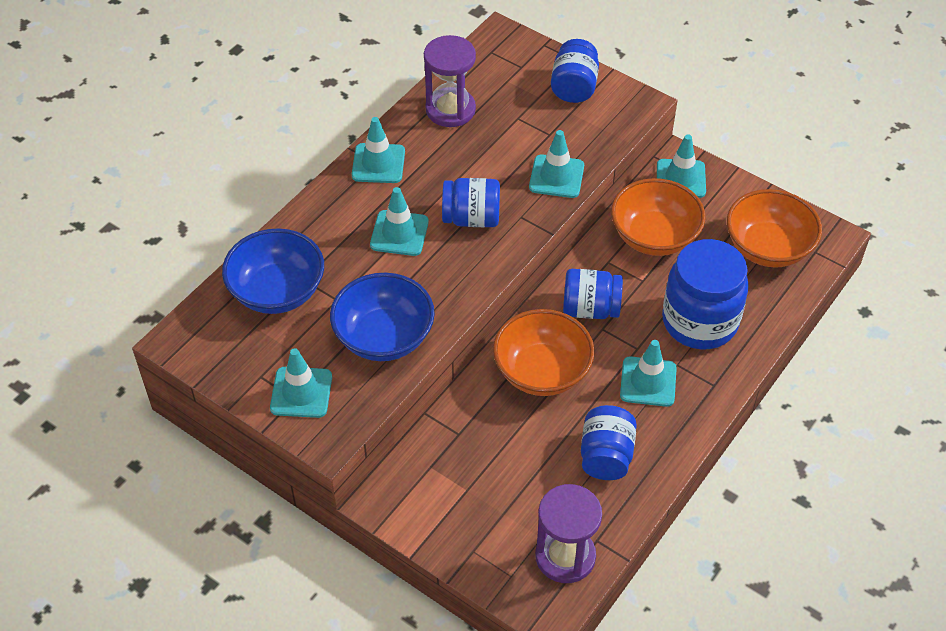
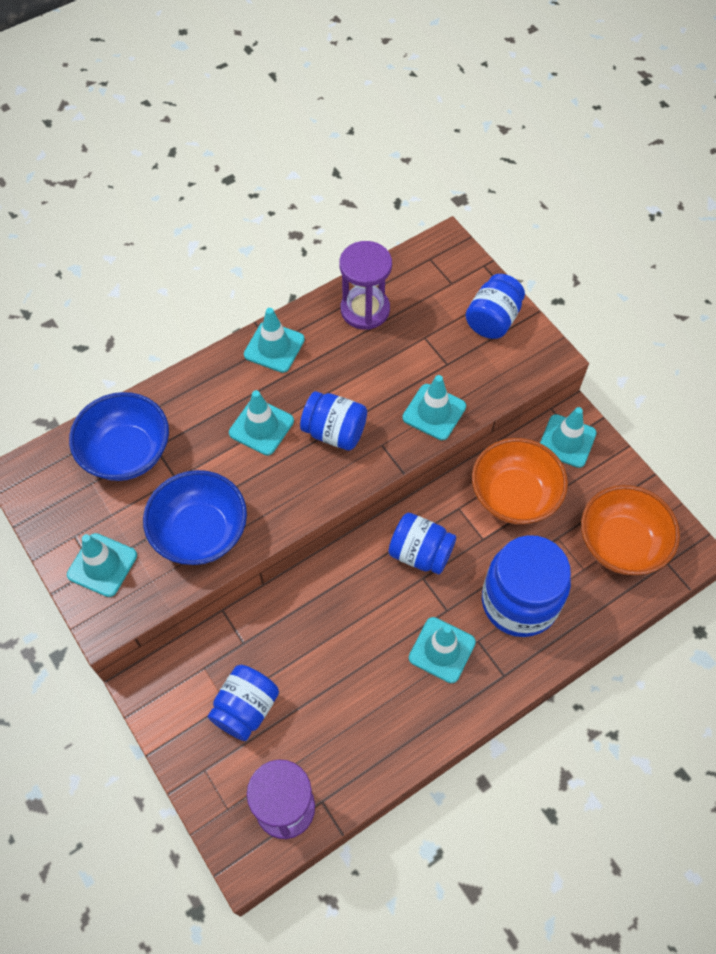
camera: 20 degrees right, 10 degrees up
orange bowl [493,309,595,396] -> none
blue jar [581,405,637,480] -> blue jar moved to [208,665,279,741]

